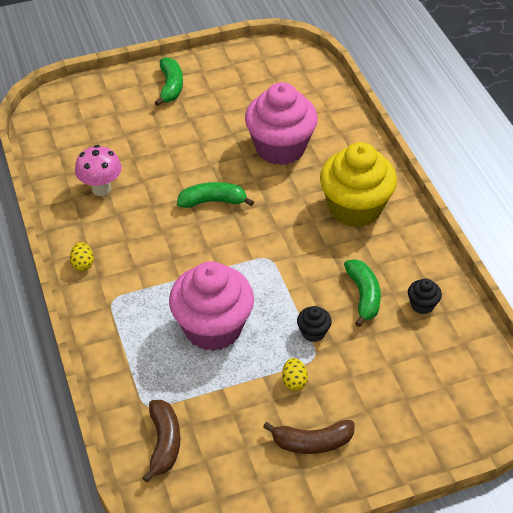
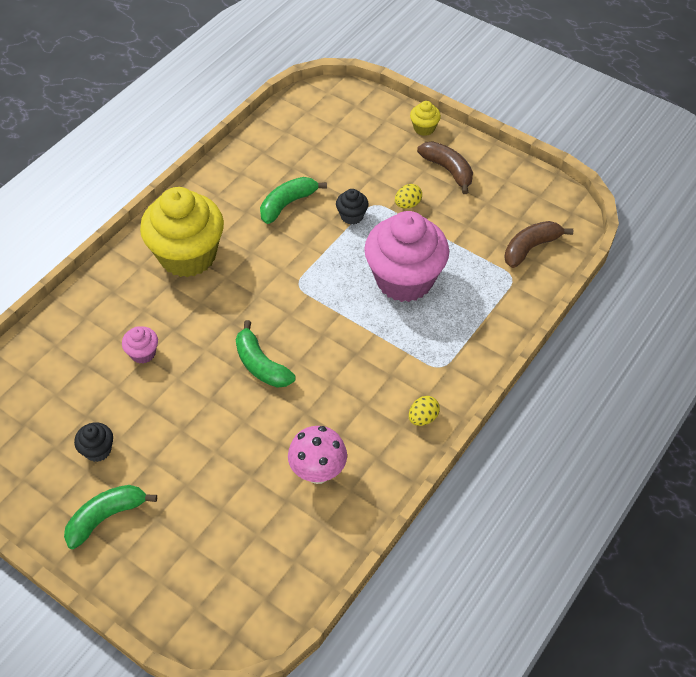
camera: 125 degrees left, 5 degrees up
pink cupcake [245,82,318,165] -> pink cupcake [122,326,158,363], size x0.41
black cupcake [408,279,442,314] -> black cupcake moved to [74,422,113,462]
none -> yellow cupcake [410,101,441,136]

